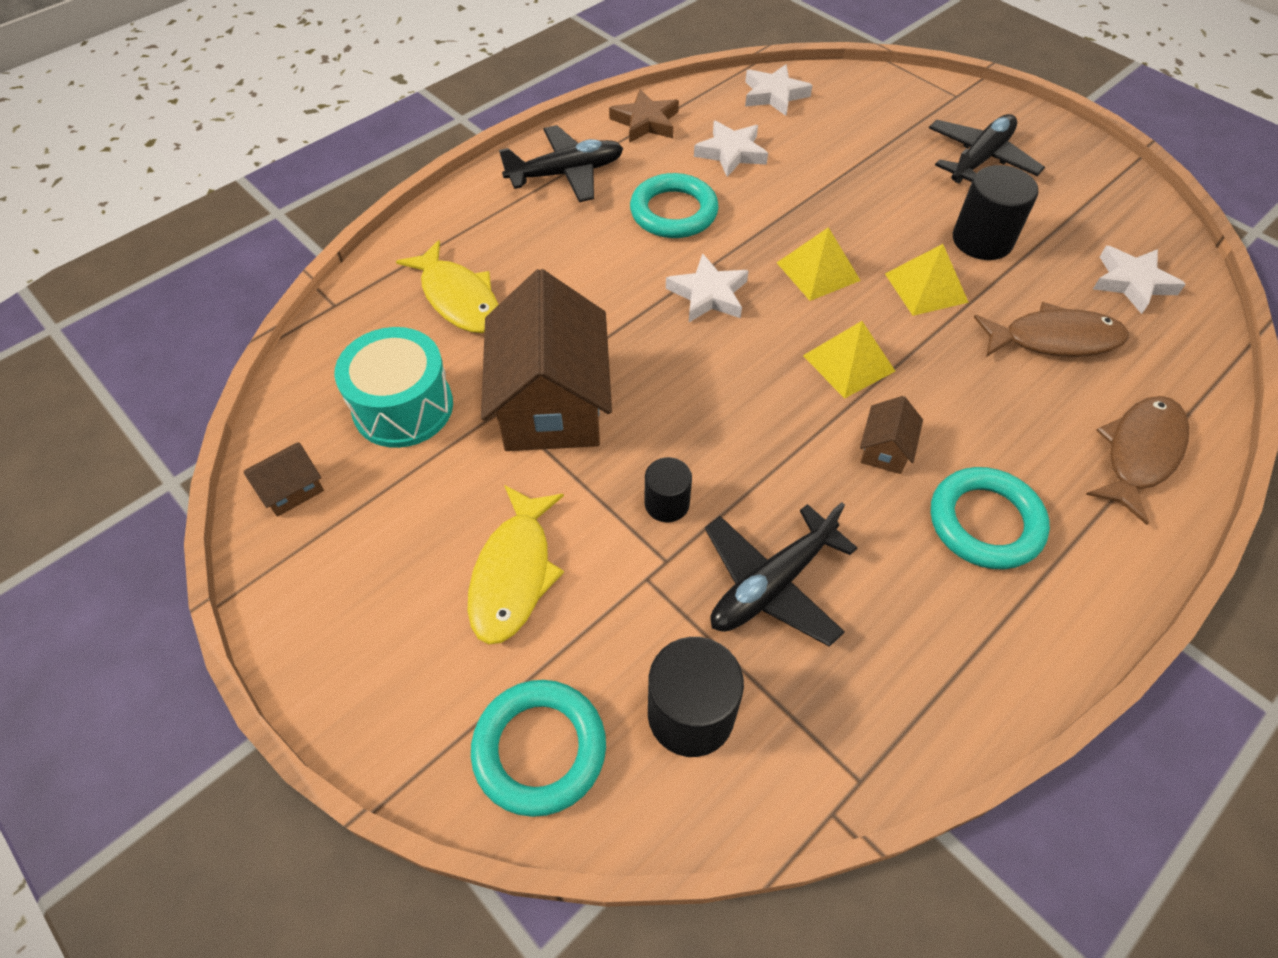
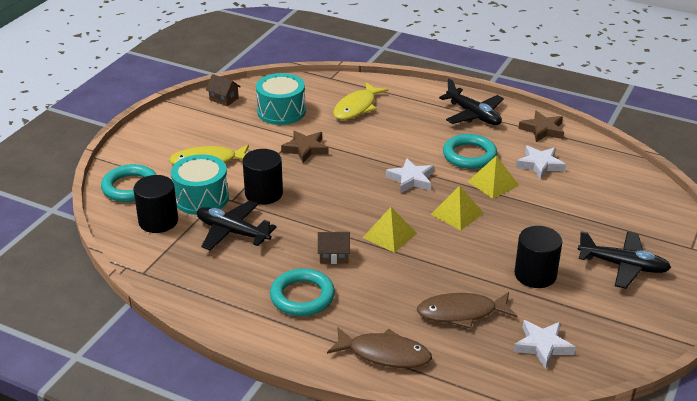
camera: 70 degrees right, 20 degrees down
brown house [481,269,612,451] -> brown star [281,131,329,163]
black cylinder [645,457,692,522] -> black cylinder [243,149,283,205], size x1.66
white star [745,64,813,116] -> none
yellow pyramid [885,244,969,316] -> yellow pyramid moved to [467,156,519,199]
brown fish [974,302,1129,357] -> brown fish turned 105 degrees clockwise [417,292,517,329]
none -> turquoise drum [171,154,229,215]

